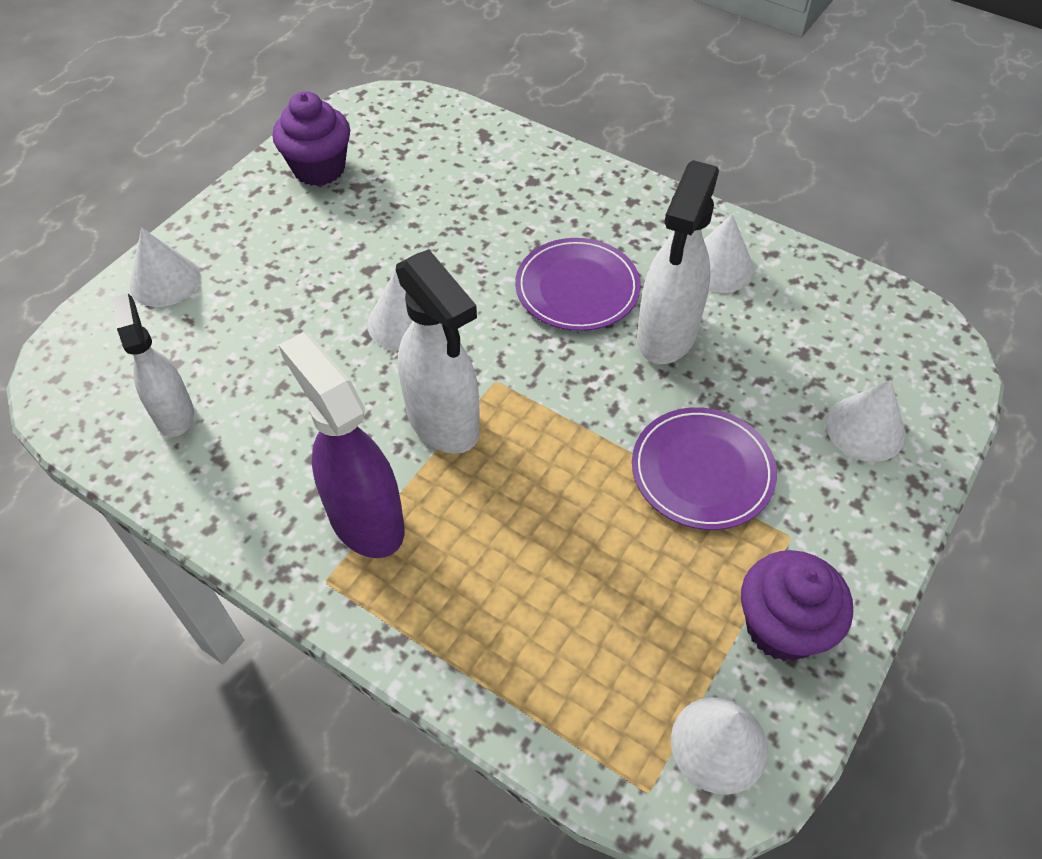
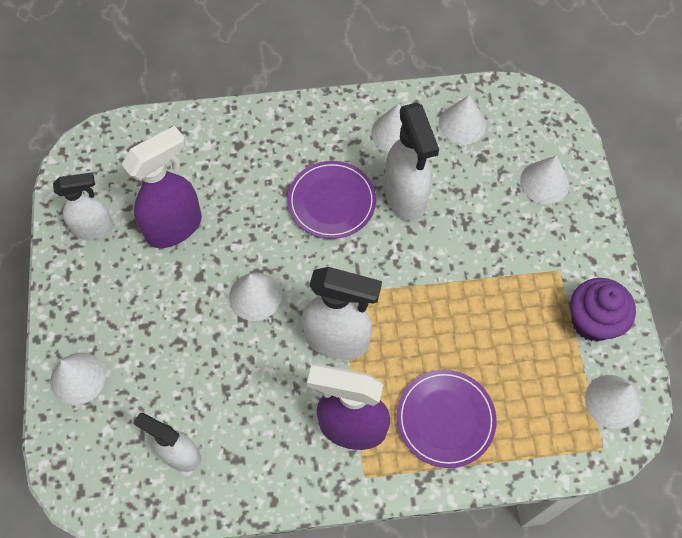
camera: 40 degrees left, 10 degrees up
purple cupcake [272,91,350,186] -> white spray bottle [53,172,113,240]
purple plate [632,407,777,530] -> purple plate moved to [397,370,497,468]
none -> purple spray bottle [121,126,202,248]
none -> white cone [439,95,486,145]

